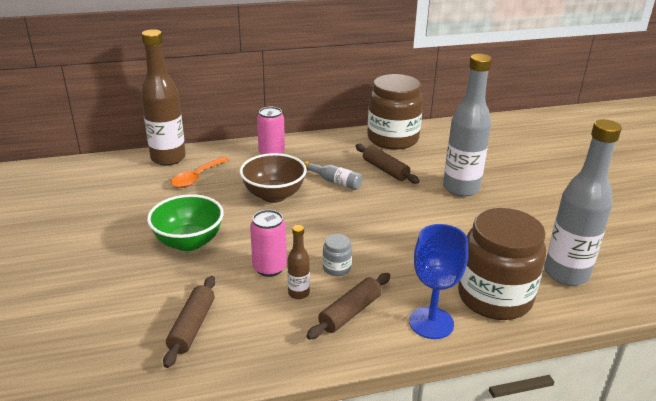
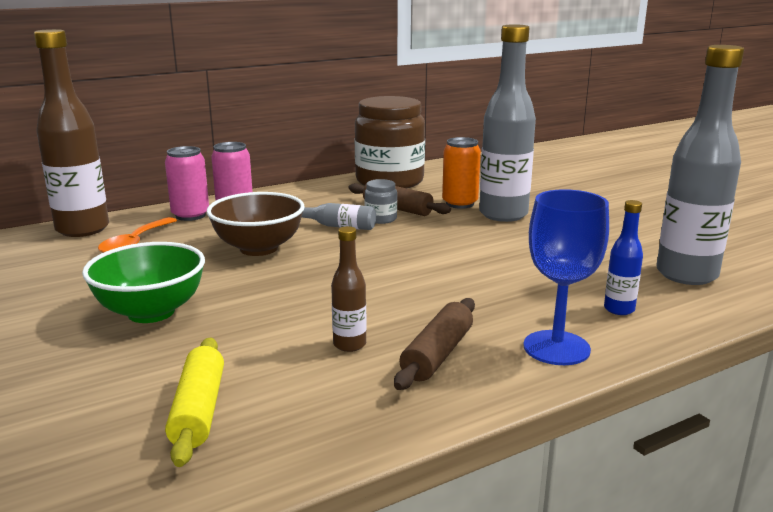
camera: 15 degrees left, 10 degrees down
brown rolling pin [163,276,215,368] -> yellow rolling pin [165,337,224,467]
pink can [250,210,287,277] -> pink can moved to [165,146,209,221]
grey jar [323,234,352,276] -> grey jar moved to [365,179,397,224]
brown jar [458,208,546,320] -> blue bottle [604,200,643,315]
none -> orange can [442,137,481,209]

